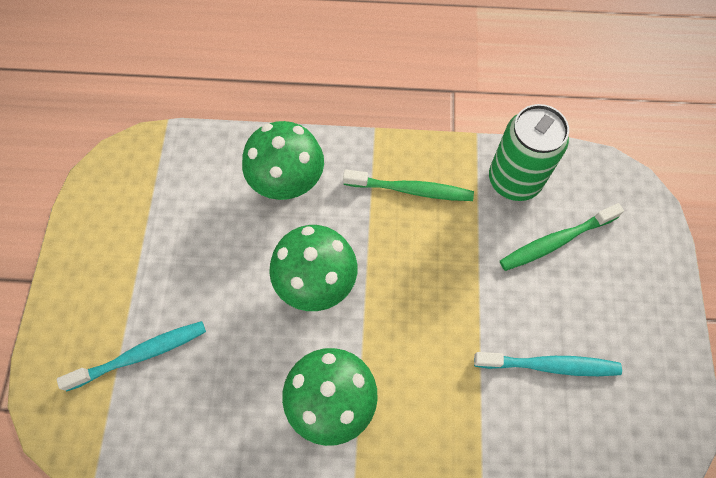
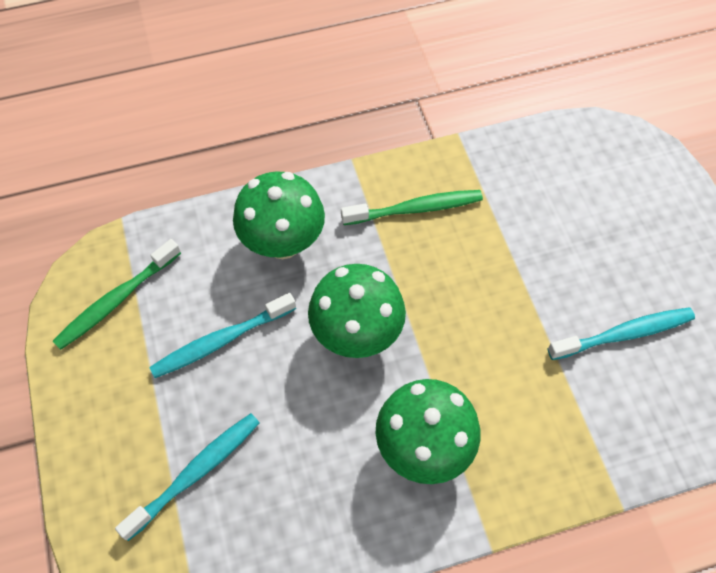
camera: 20 degrees left, 5 degrees down
green can [489,104,569,201] -> none
green toothbrush [500,203,624,271] -> green toothbrush moved to [53,239,181,350]
none -> turquoise toothbrush [149,293,296,378]

